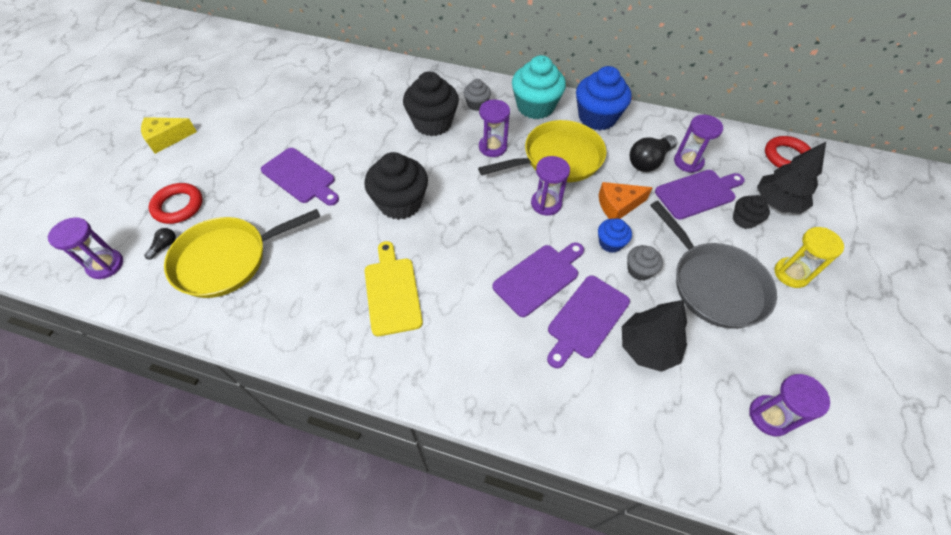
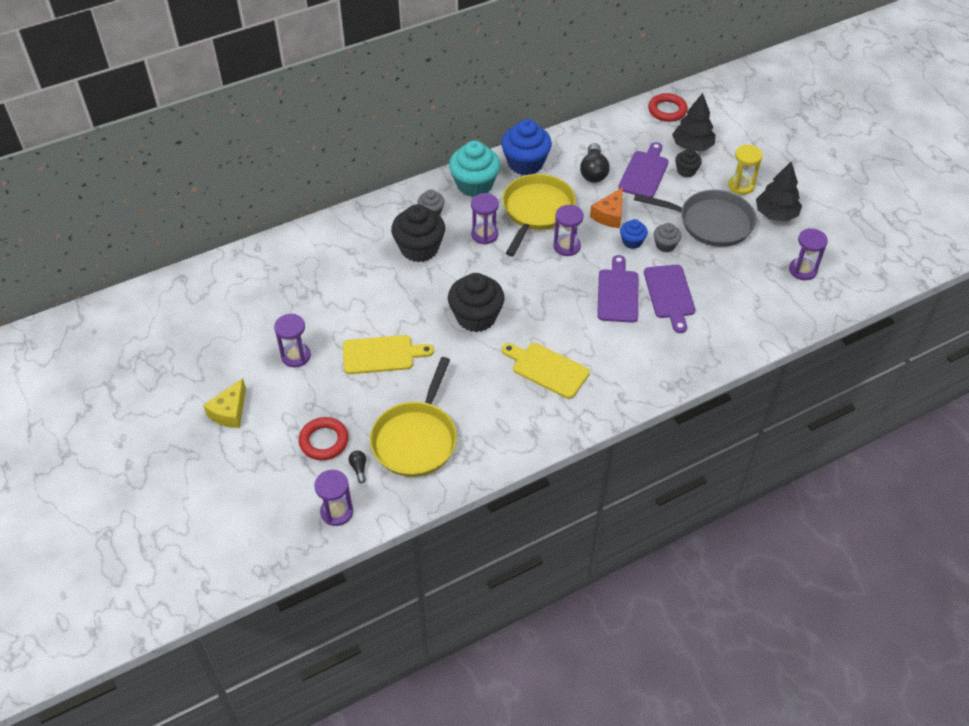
camera: 45 degrees left, 5 degrees down
purple cutting board [261,148,339,206] -> yellow cutting board [343,335,434,374]
black tree [622,300,687,372] -> black tree moved to [756,162,802,222]
purple hourglass [674,115,723,173] -> purple hourglass moved to [274,314,311,367]

